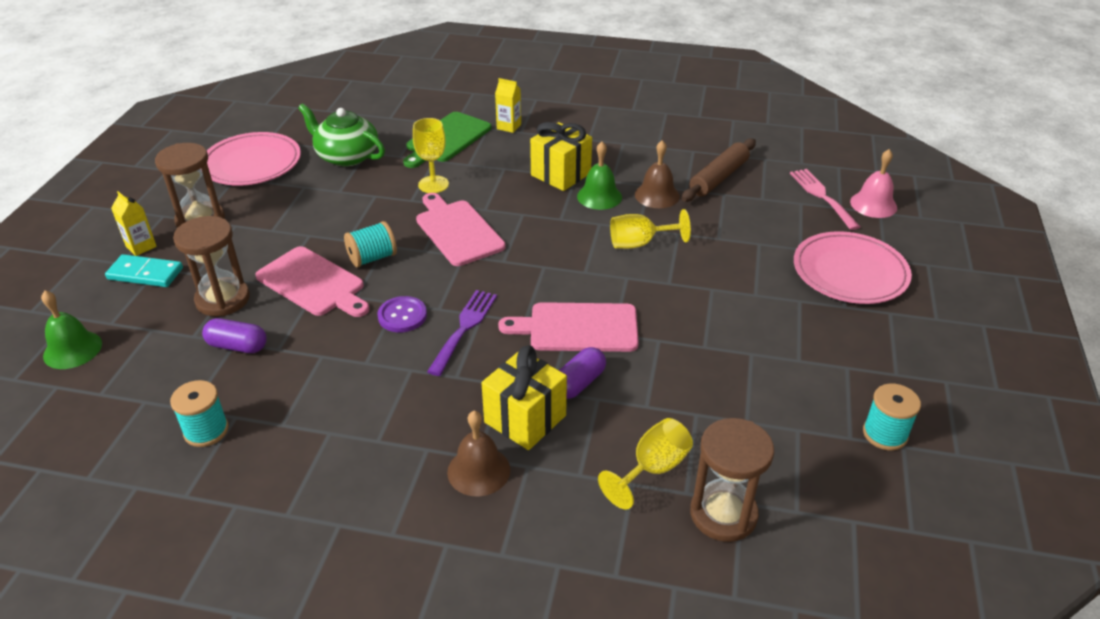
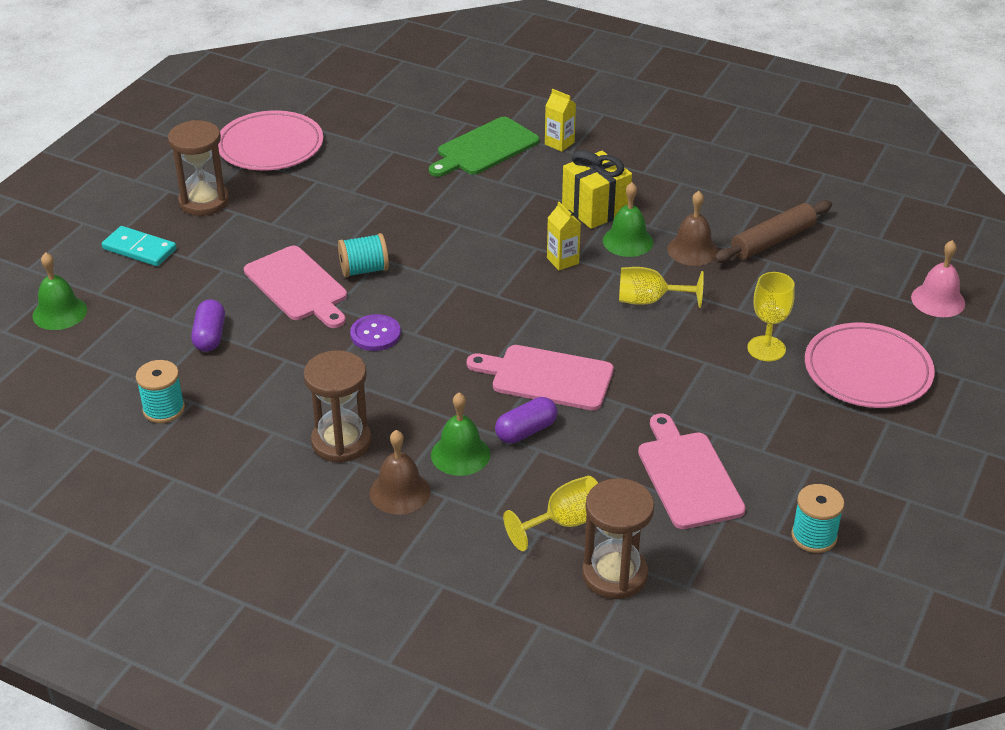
camera: 15 degrees right, 0 degrees up
yellow carton [111,191,157,256] -> yellow carton moved to [547,202,581,271]
brown hourglass [173,216,250,316] -> brown hourglass moved to [304,350,372,463]
purple capsule [202,318,267,353] -> purple capsule turned 60 degrees clockwise [191,299,225,352]
green teapot [298,103,385,166] -> none
yellow goblet [413,118,449,193] -> yellow goblet moved to [747,272,795,361]
pink cutting board [416,193,506,266] -> pink cutting board moved to [638,413,746,529]
purple fork [427,290,497,376] -> none
yellow gift [482,346,567,450] -> green bell [431,393,490,476]
pink fork [790,169,860,230] -> none

